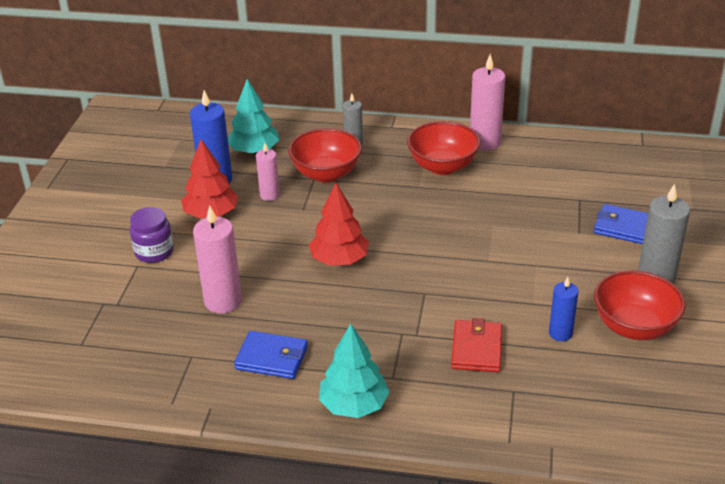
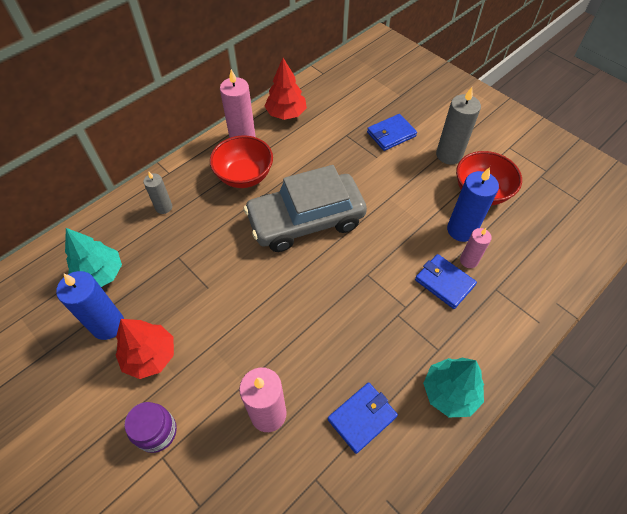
camera: 55 degrees left, 20 degrees up
pink candle [256,143,280,201] -> pink candle moved to [460,228,492,268]
red bowl [288,128,362,182] -> none
red tree [309,183,369,266] -> red tree moved to [264,58,307,120]
red wallet [451,318,502,372] -> blue wallet [415,254,477,309]
blue candle [549,277,579,341] -> blue candle [447,167,499,242], size x1.67
none -> grey car [244,165,367,252]

